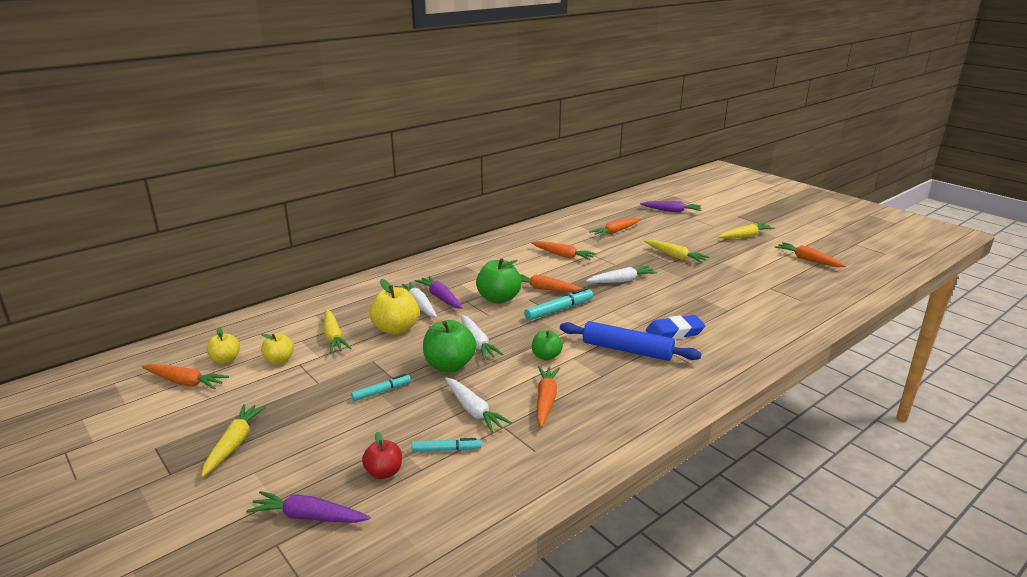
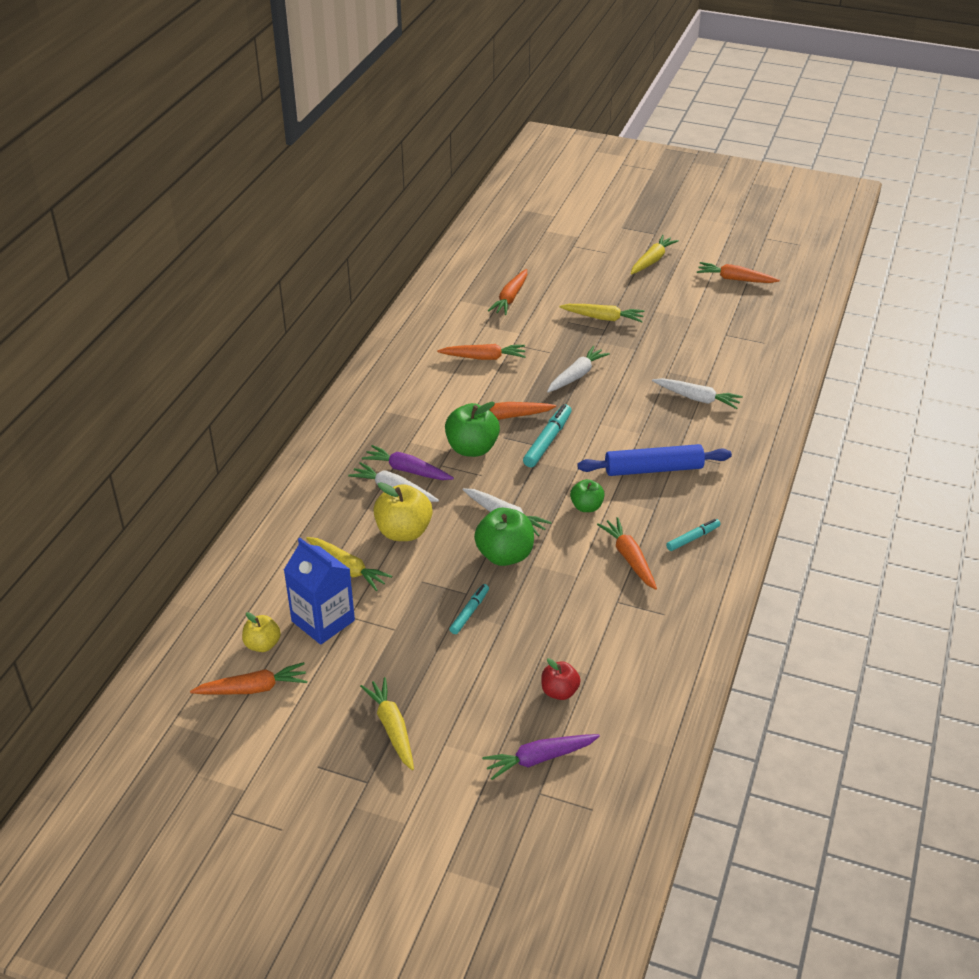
camera: 30 degrees left, 15 degrees up
yellow apple [261,334,294,364] -> blue carton [284,538,355,645]
turquoise marker [411,438,481,452] -> turquoise marker moved to [666,519,720,551]
white carrot [445,378,512,433] -> white carrot moved to [652,378,743,409]
purple carrot [640,201,702,213] -> none
blue eraser [646,315,705,339] -> none

